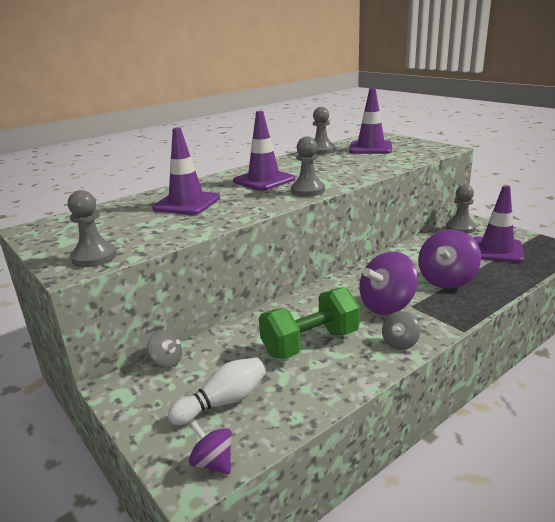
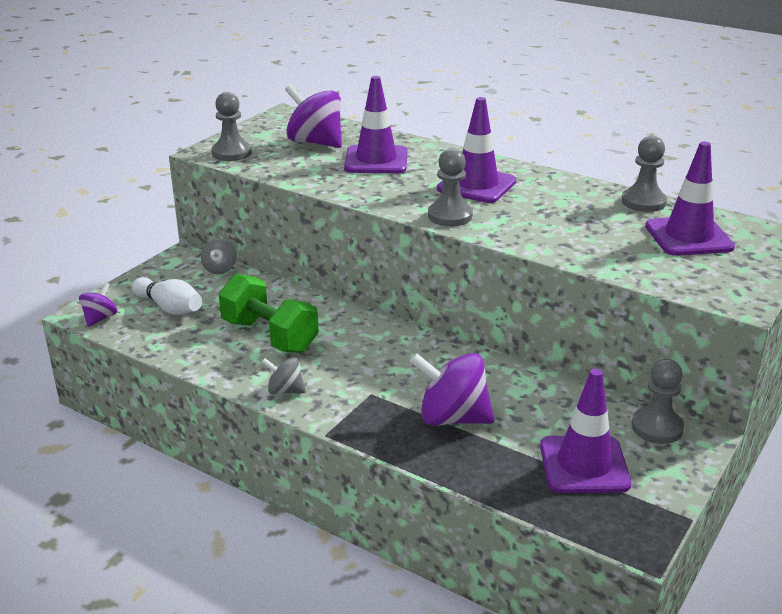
camera: 70 degrees right, 5 degrees up
purple spinning top [359,252,418,315] -> purple spinning top moved to [285,84,342,148]

